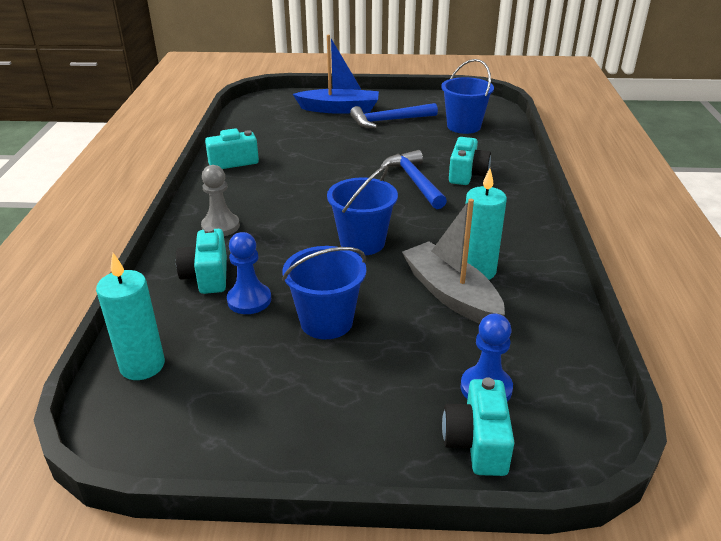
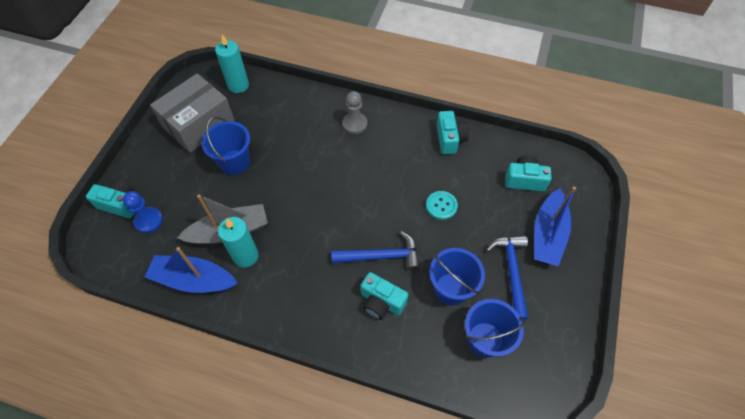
camera: 105 degrees right, 25 degrees up
turquoise camera [176,227,227,294] -> turquoise camera moved to [505,155,552,191]
blue pawn [227,232,271,314] -> none
blue bucket [327,166,398,256] -> blue bucket moved to [429,248,485,306]
none -> blue boat [145,247,238,293]
none -> grey box [150,73,234,153]
none -> turquoise button [426,191,458,220]

